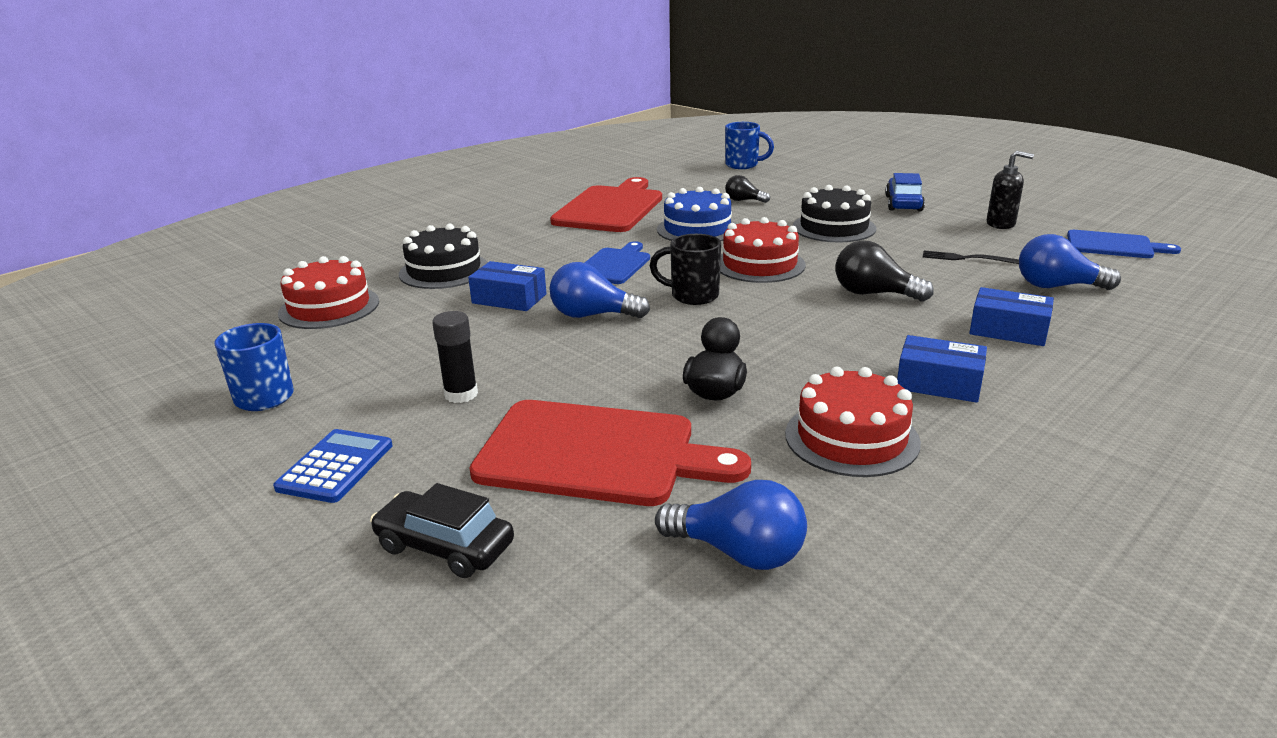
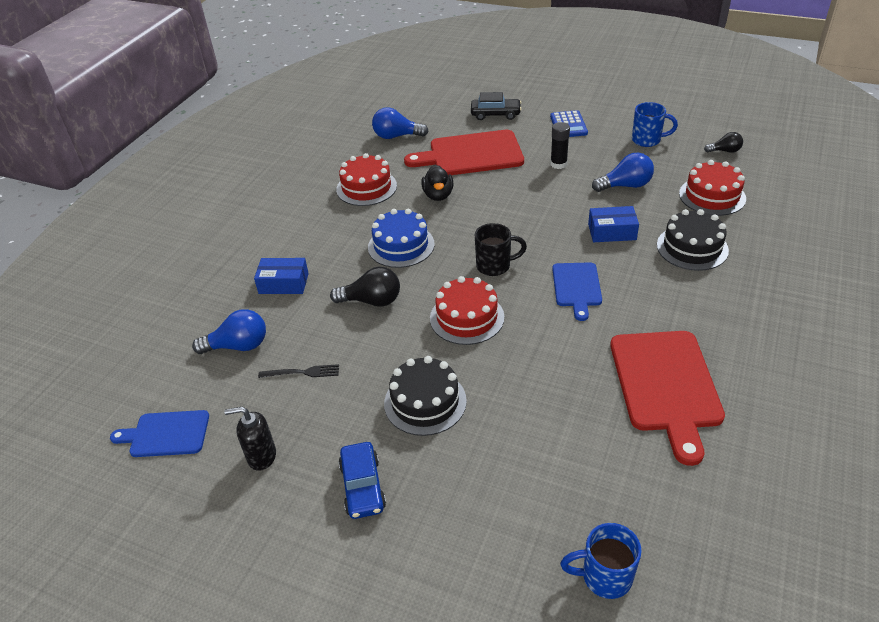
camera: 160 degrees right, 15 degrees up
blue light bulb [550,262,650,318] -> blue light bulb moved to [592,153,654,192]
blue cake [657,187,736,241] -> blue cake moved to [368,209,435,268]
black light bulb [725,175,770,203] -> black light bulb moved to [704,132,743,153]
blue box [897,335,987,403] -> none

